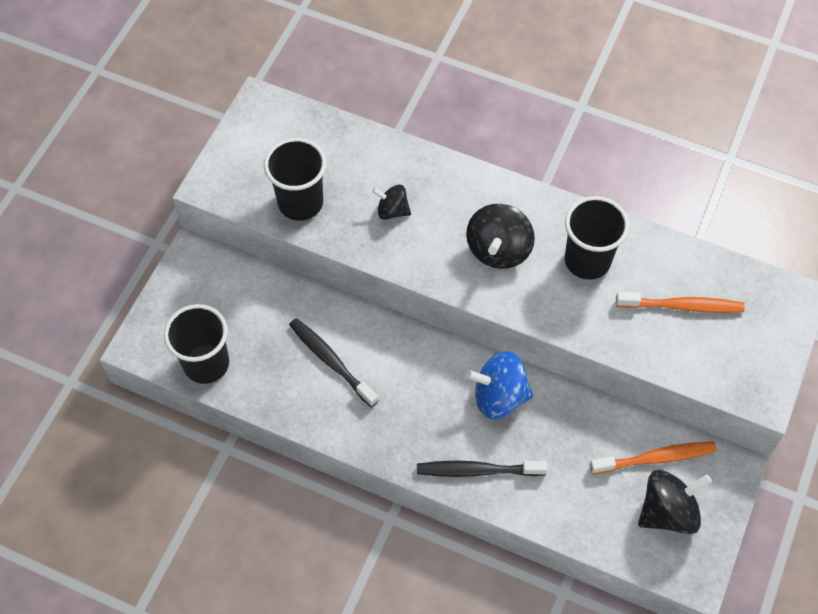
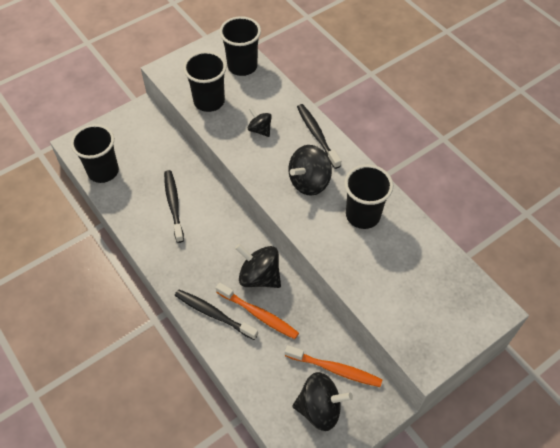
camera: 30 degrees right, 5 degrees down
blue spinning top [466,351,533,419] -> black spinning top [235,244,281,288]
orange toothbrush [616,292,745,313] -> orange toothbrush moved to [216,283,299,339]
none -> black cup [219,16,261,76]
none -> black toothbrush [297,104,341,169]

